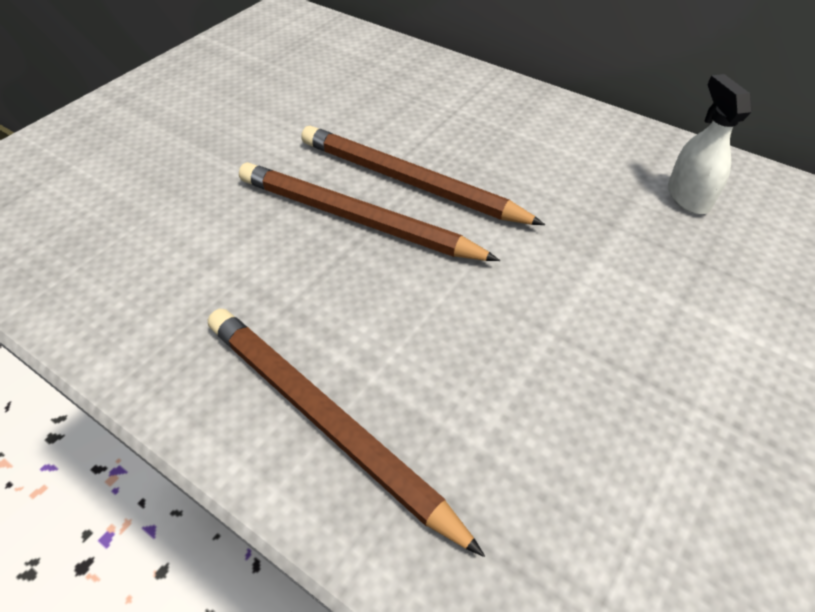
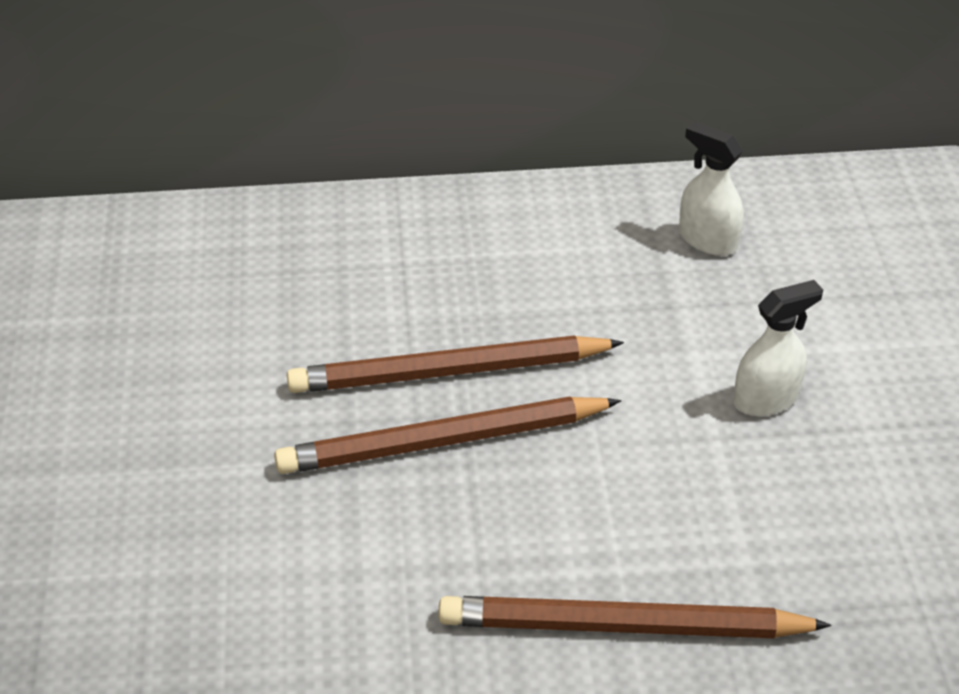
camera: 40 degrees left, 5 degrees down
none -> white spray bottle [734,280,823,416]

